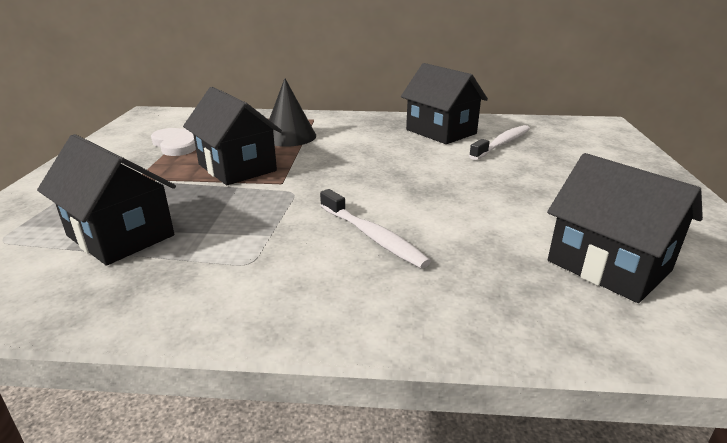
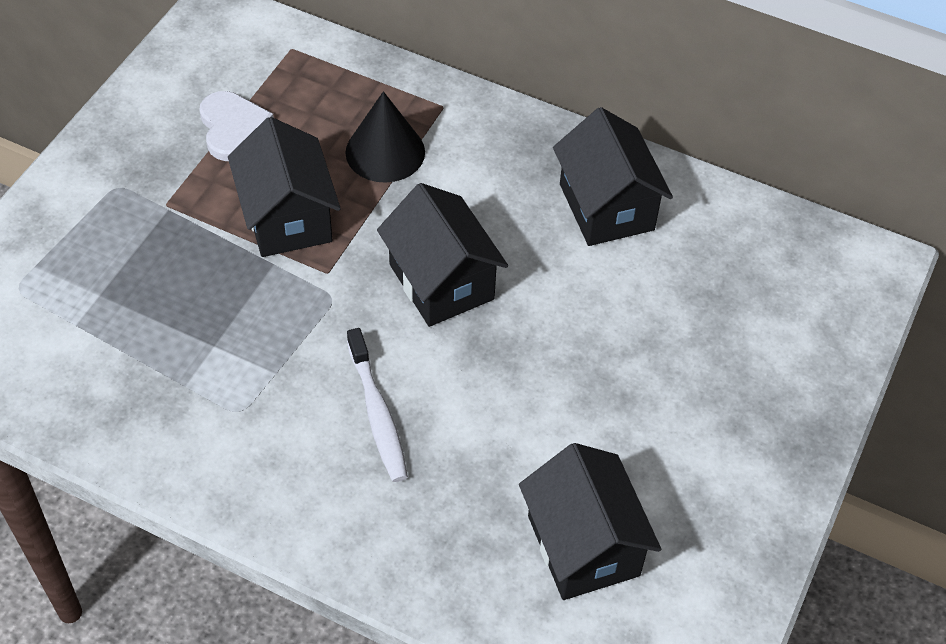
camera: 20 degrees right, 25 degrees up
black house [37,134,176,266] -> black house moved to [377,183,508,327]
white toothbrush [469,125,530,160] -> none

